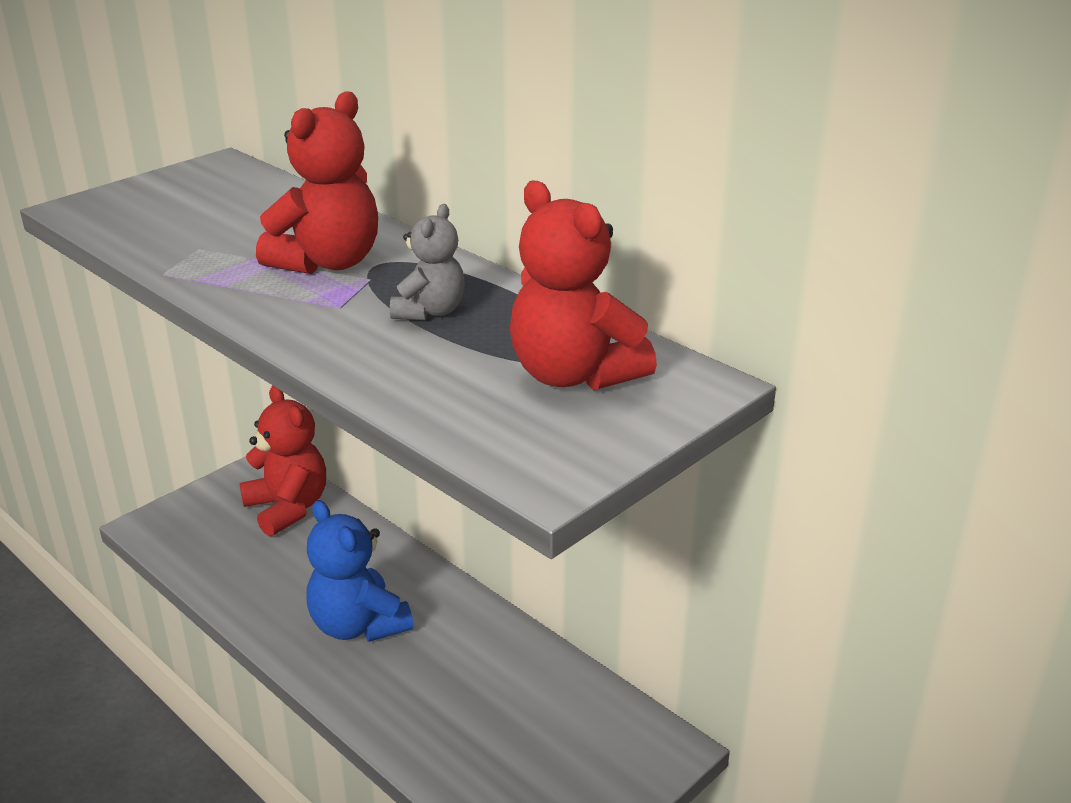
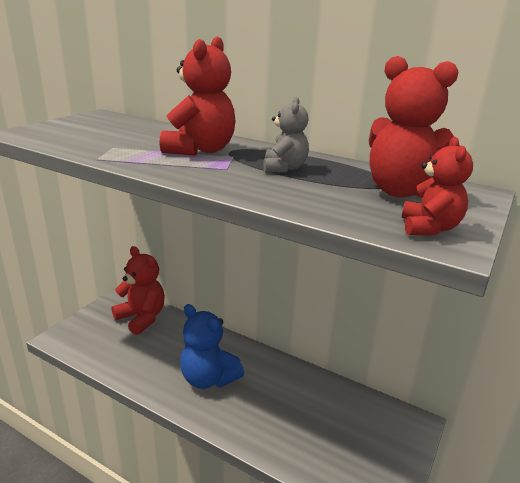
camera: 15 degrees left, 5 degrees down
none -> red teddy bear [402,137,473,235]

